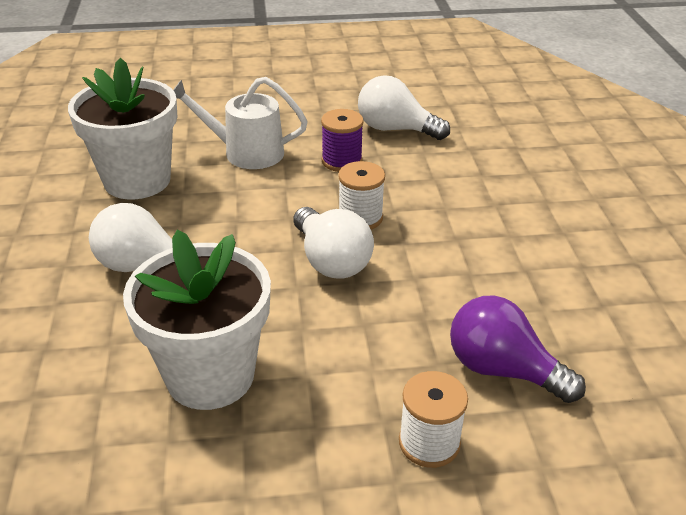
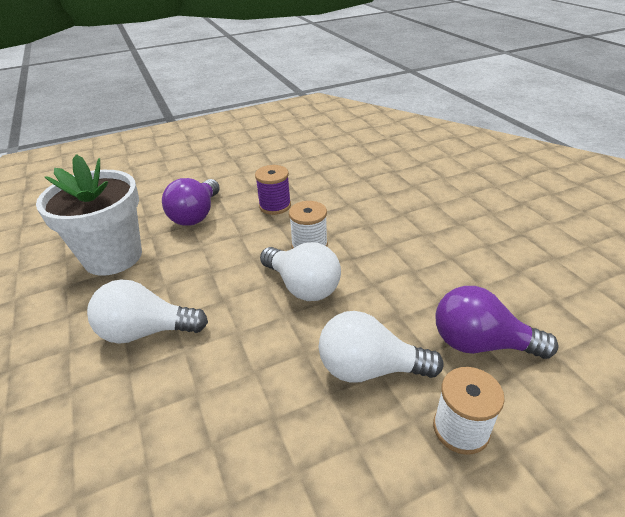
camera: 15 degrees left, 0 degrees up
white flower pot [123,230,271,410] -> none
white watering can [173,77,308,169] -> purple light bulb [162,178,220,226]
white light bulb [358,75,450,140] -> white light bulb moved to [319,311,443,383]

